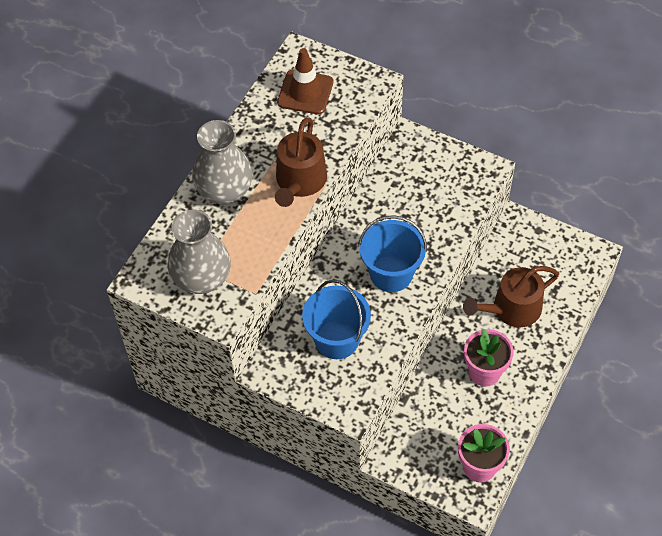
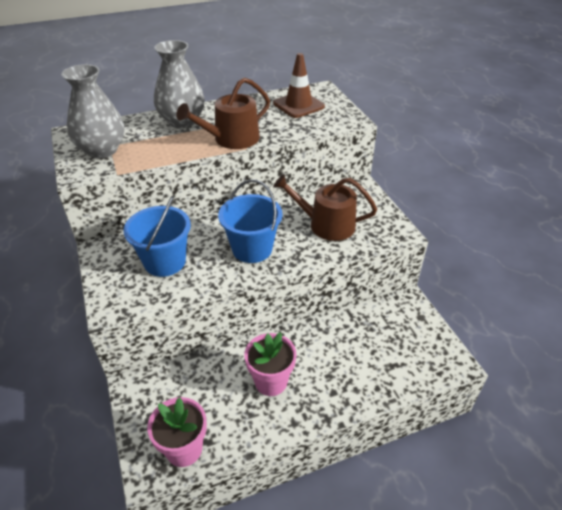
camera: 40 degrees right, 15 degrees down
brown watering can [463,266,559,327] -> brown watering can moved to [273,174,377,241]

